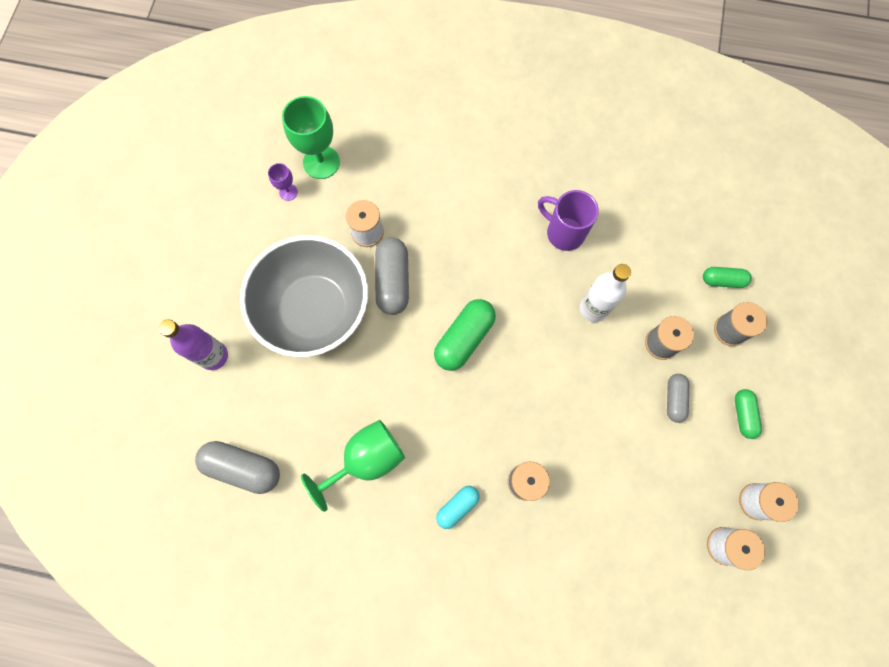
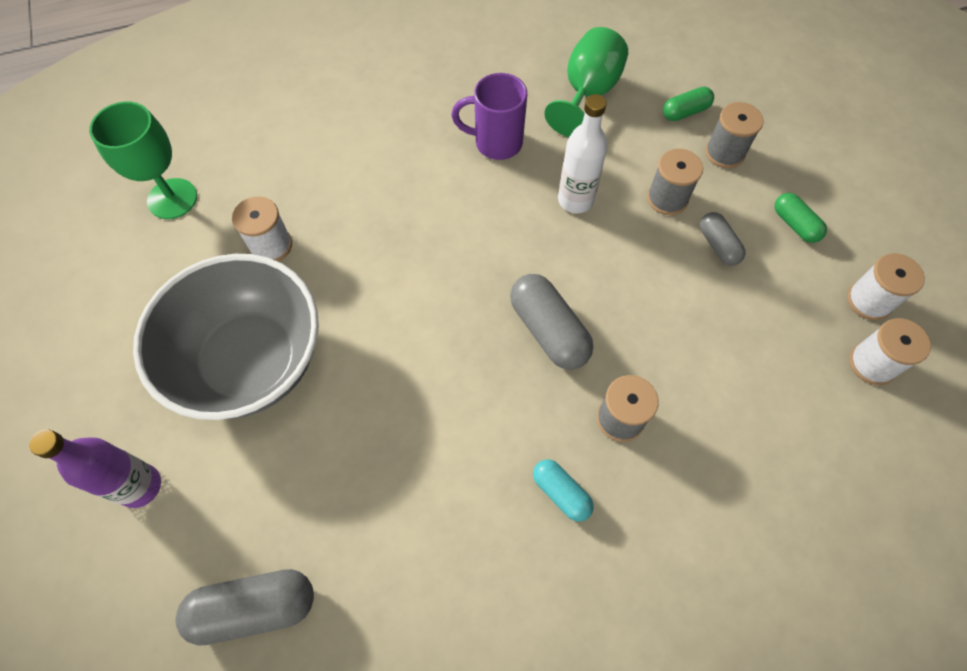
camera: 30 degrees left, 10 degrees down
purple goblet [268,163,298,201] -> none
green goblet [301,420,405,512] -> green goblet moved to [544,27,628,137]
grey capsule [375,237,409,315] -> grey capsule moved to [510,274,593,370]
green capsule [434,299,496,371] -> none
turquoise capsule [436,486,480,529] -> turquoise capsule turned 60 degrees counterclockwise [533,459,594,522]

